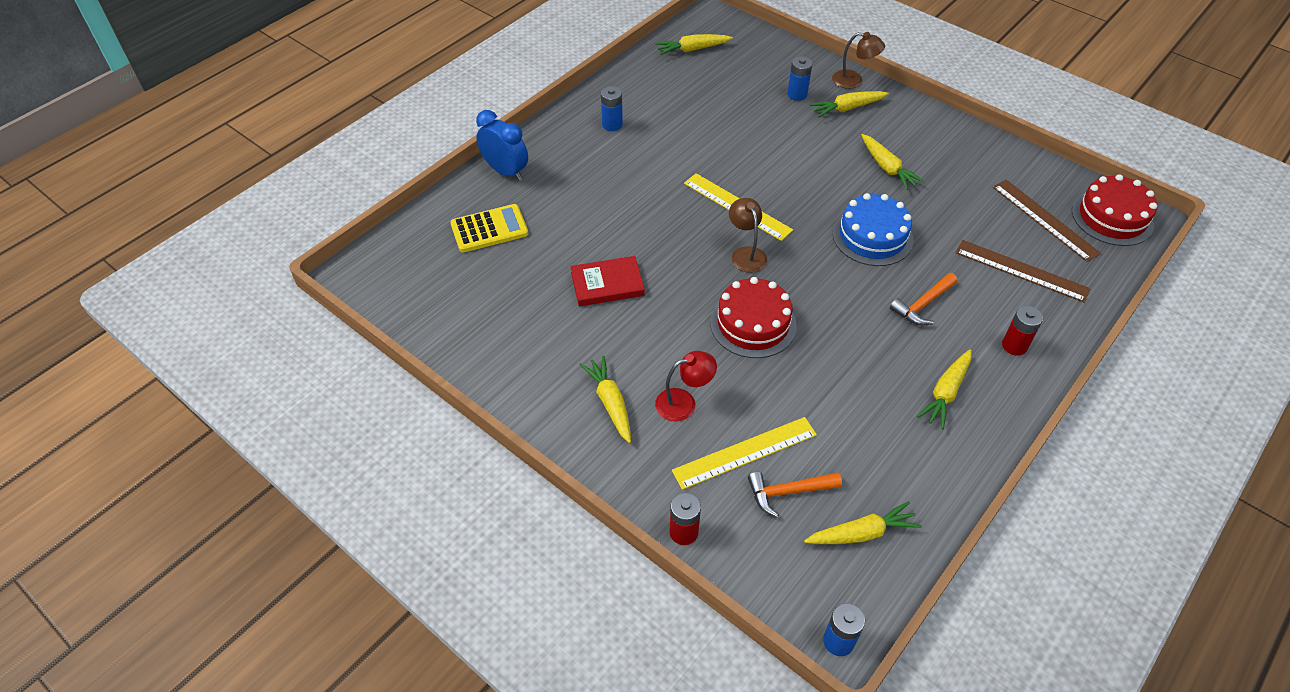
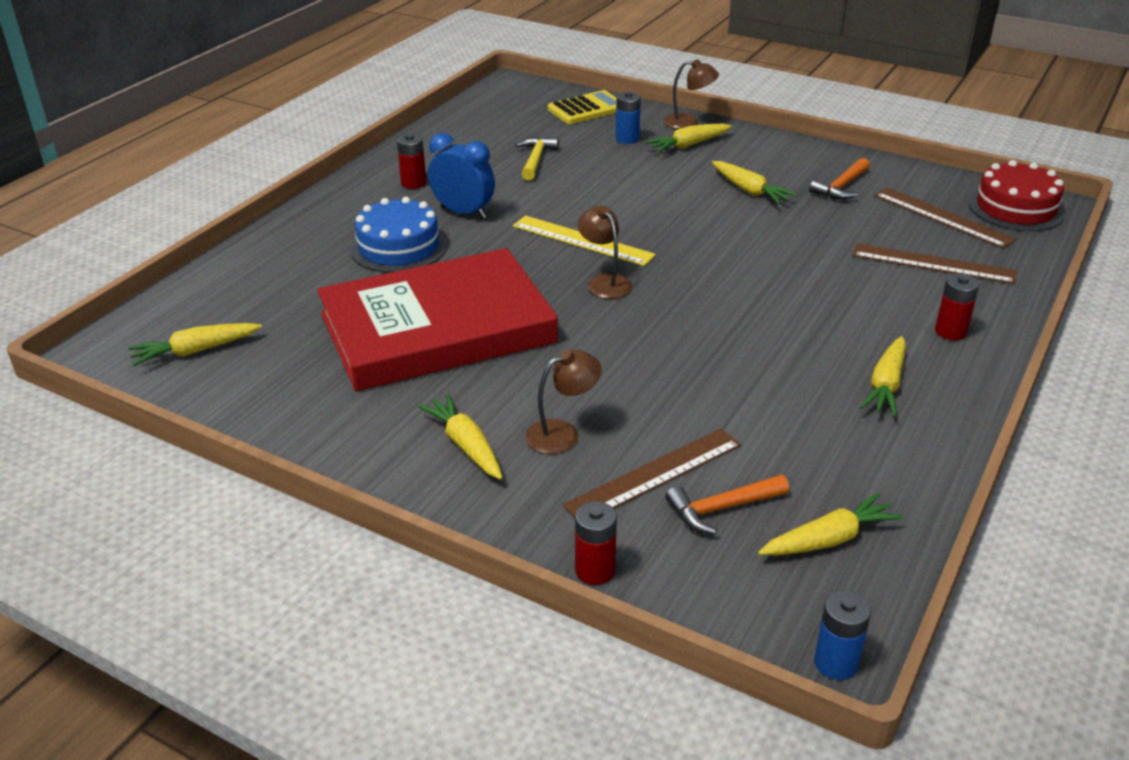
camera: 10 degrees left, 15 degrees down
yellow calculator [450,204,528,253] -> yellow calculator moved to [548,90,617,124]
blue clock [476,110,528,181] -> blue clock moved to [428,133,495,219]
red book [570,256,645,306] -> red book [317,248,558,391], size x2.39
blue battery [601,86,623,131] -> red battery [397,133,426,189]
yellow carrot [655,34,733,55] -> yellow carrot moved to [128,323,262,366]
red lamp [655,351,717,422] -> brown lamp [525,350,602,454]
yellow ruler [672,417,817,490] -> brown ruler [563,428,741,517]
red cake [710,277,797,358] -> none
blue cake [833,193,913,266] -> blue cake moved to [350,197,447,273]
orange hammer [890,273,958,325] -> orange hammer moved to [809,158,870,199]
none -> yellow hammer [515,137,559,181]

